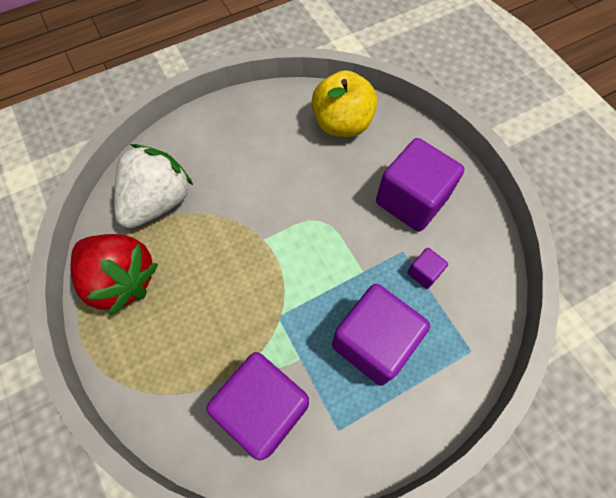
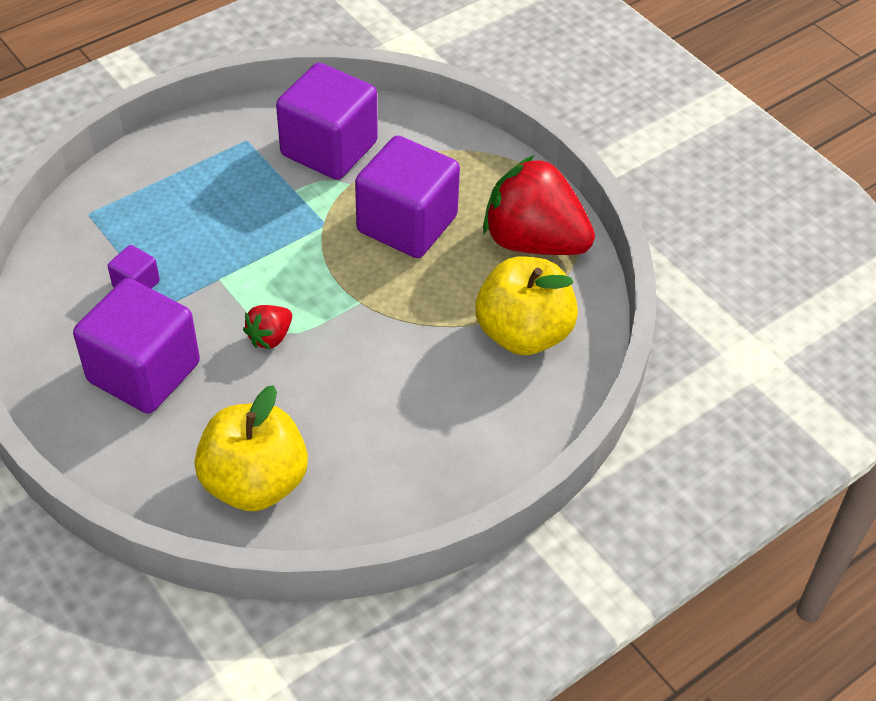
camera: 170 degrees right, 15 degrees down
white strawberry [114,144,193,228] -> yellow apple [475,256,578,355]
purple cube [332,284,430,386] -> purple cube moved to [355,136,460,258]
none -> red strawberry [243,305,292,349]

